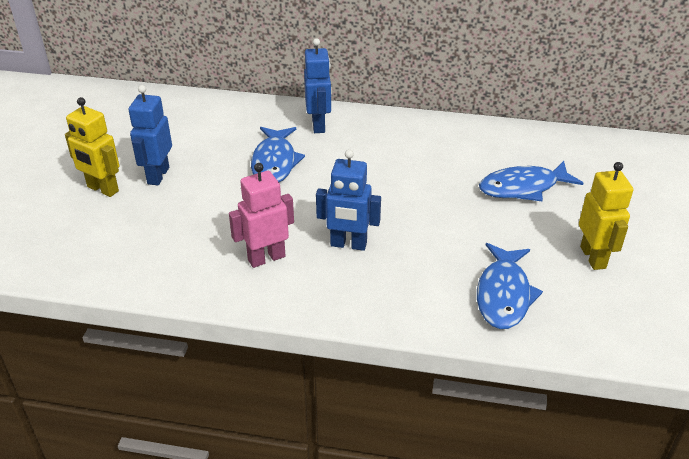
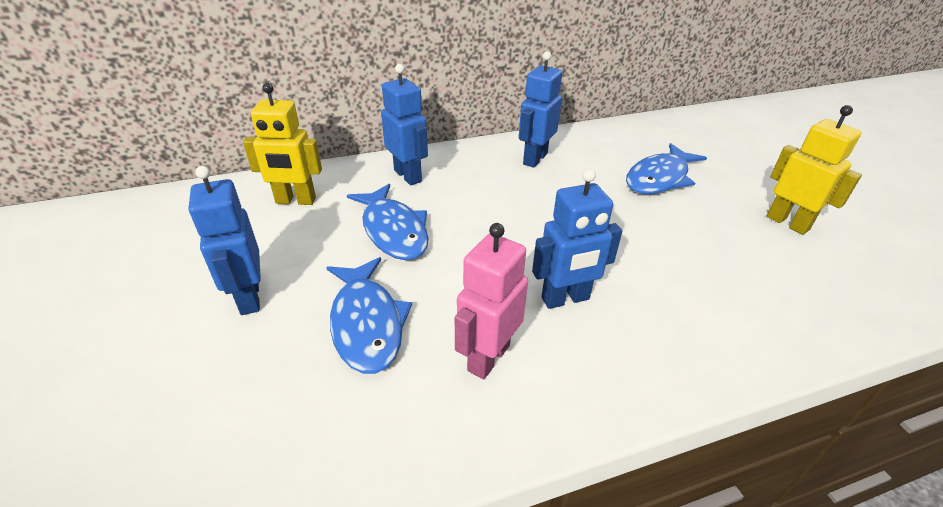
camera: 30 degrees left, 0 degrees up
yellow robot [65,97,119,197] -> yellow robot moved to [243,83,322,205]
blue fish [477,243,543,329] -> blue fish moved to [326,257,412,374]
none -> blue robot [519,51,562,168]

